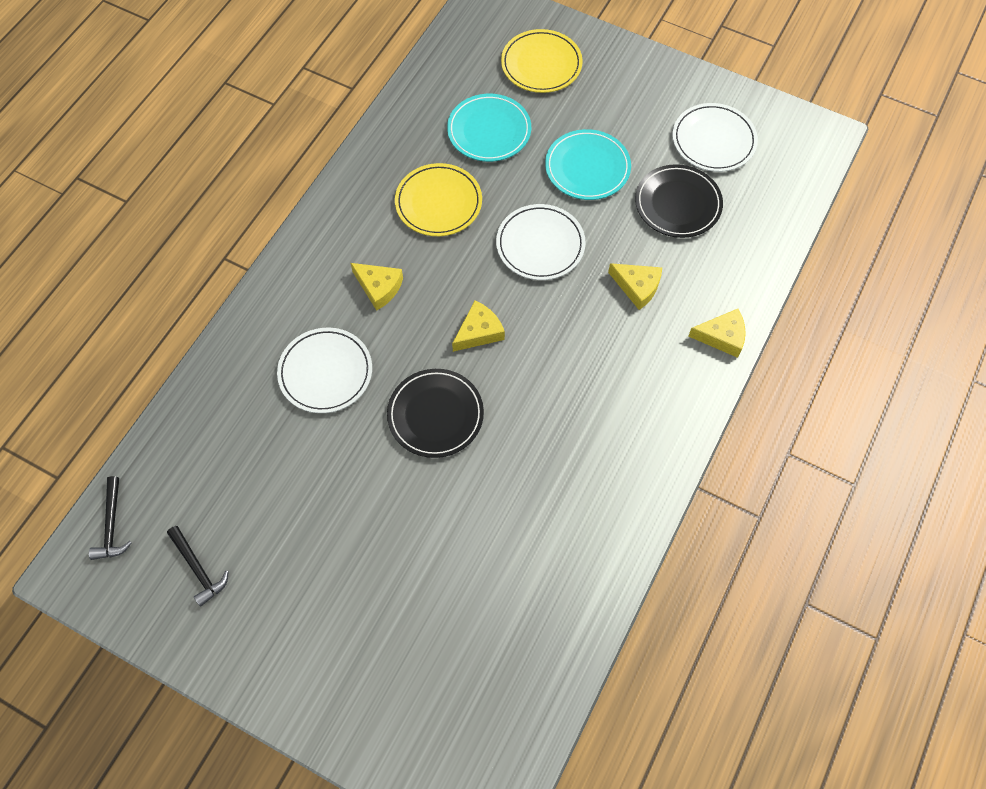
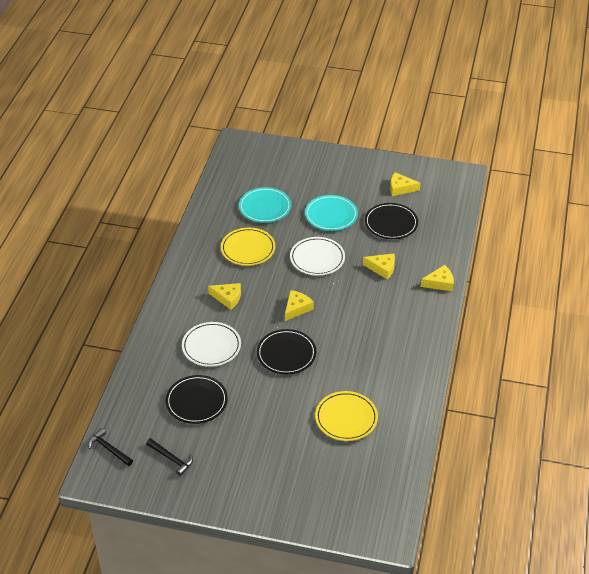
camera: 15 degrees left, 20 degrees down
black hammer [89,476,132,560] -> black hammer turned 150 degrees clockwise [88,428,133,466]
yellow plate [501,29,583,93] -> yellow plate moved to [315,391,378,441]
white plate [672,103,758,172] -> yellow cheese [390,172,420,196]
none -> black plate [166,375,228,424]

